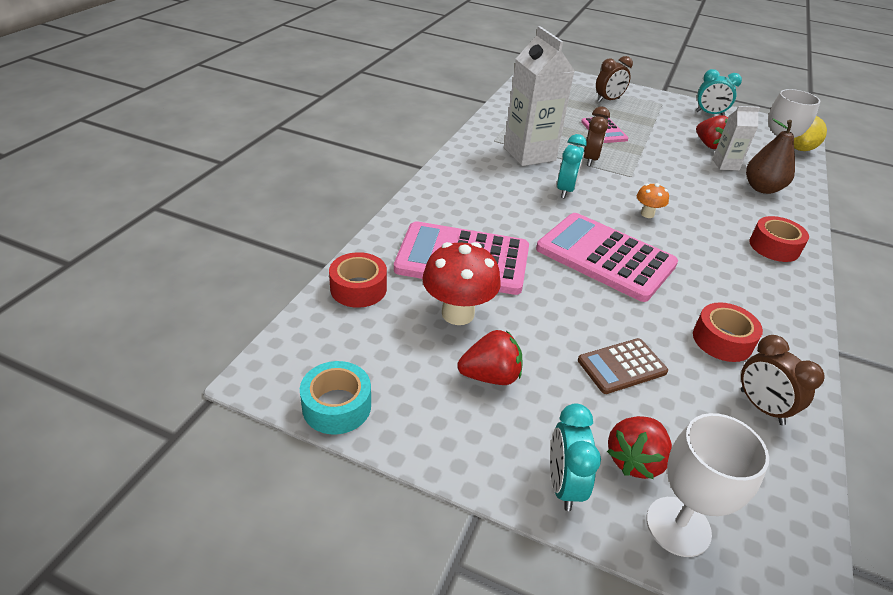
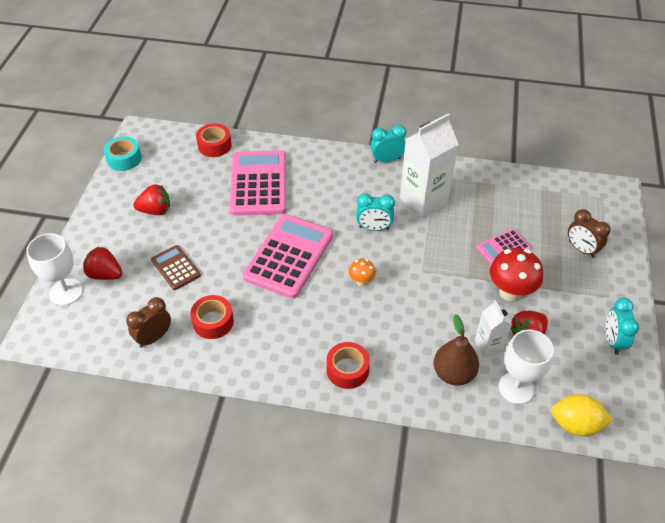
camera: 80 degrees right, 10 degrees up
red mushroom [422,242,501,325] -> red mushroom moved to [490,248,543,302]
red strawberry [457,330,522,385] -> red strawberry turned 75 degrees counterclockwise [133,185,170,215]
turquoise clock [550,404,601,511] -> turquoise clock moved to [370,125,406,163]
brown clock [584,106,610,167] -> none

